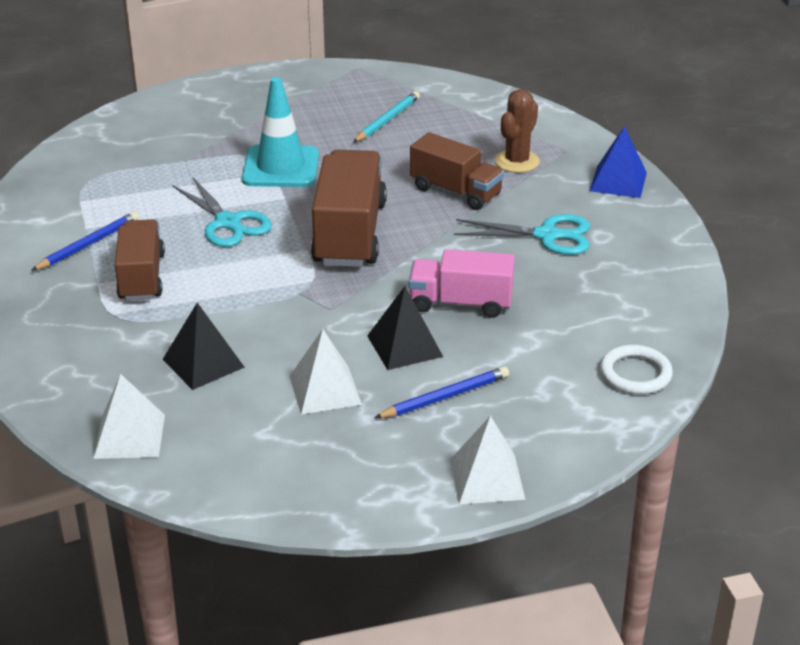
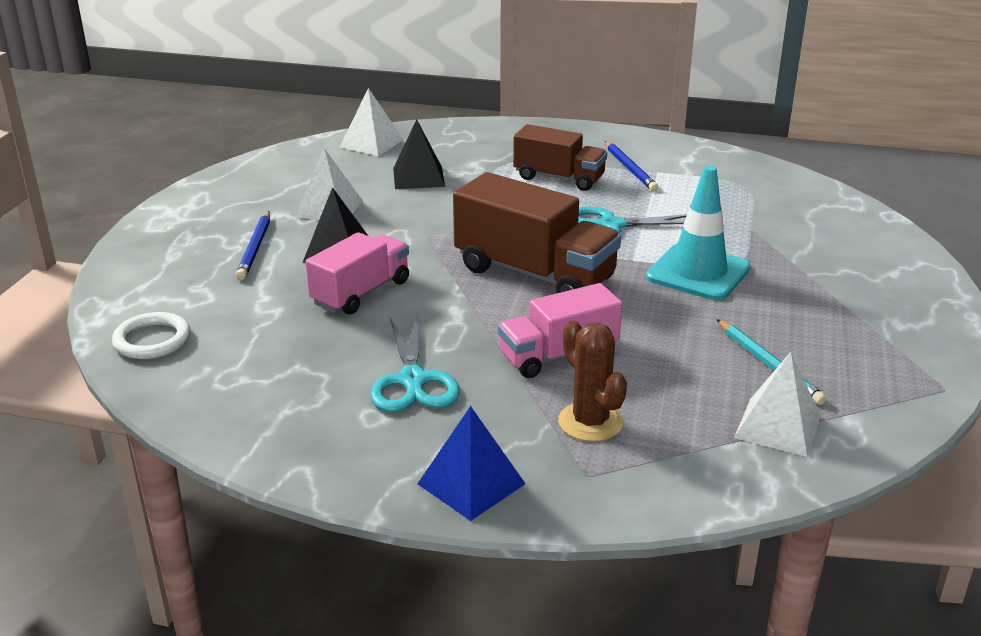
camera: 120 degrees right, 5 degrees down
brown truck [410,132,504,210] -> pink truck [498,283,622,378]
white pyramid [450,416,526,504] -> white pyramid moved to [734,352,821,457]
turquoise scissors [454,214,590,255] -> turquoise scissors turned 45 degrees counterclockwise [370,314,460,412]

